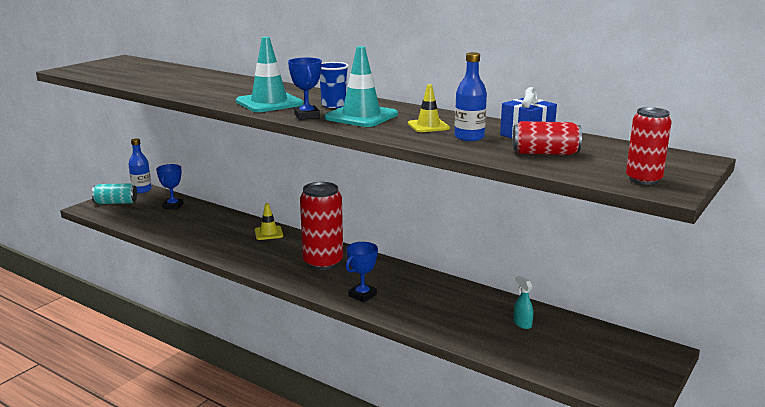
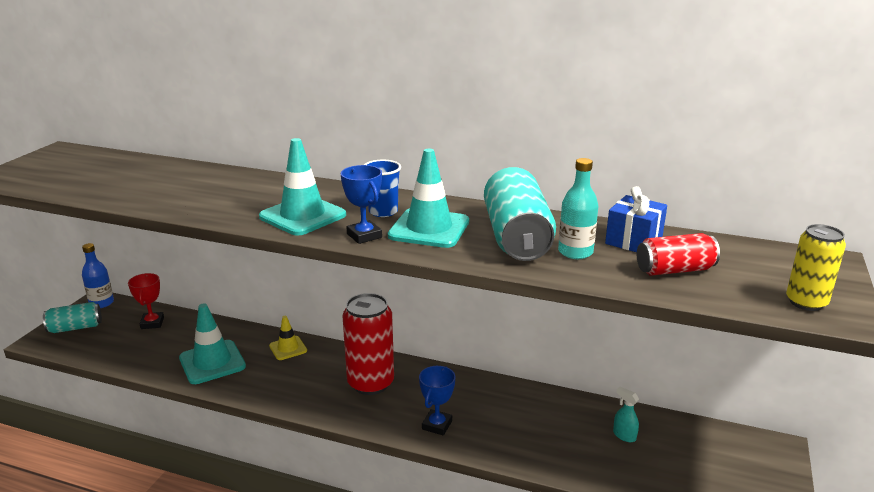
camera: 15 degrees left, 5 degrees up
blue trophy [156,164,184,210] -> red trophy [128,273,164,329]
yellow traffic cone [408,84,450,132] -> turquoise can [484,167,556,261]
blue bottle [455,52,487,141] -> turquoise bottle [558,158,598,259]
red can [626,107,672,185] -> yellow can [786,224,846,311]
none -> turquoise traffic cone [179,304,246,384]

